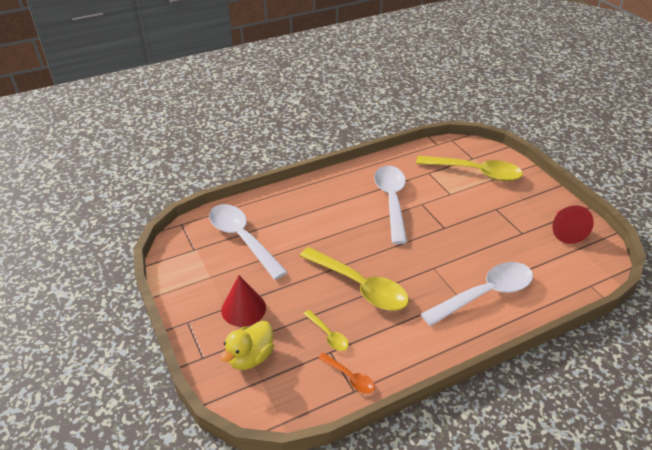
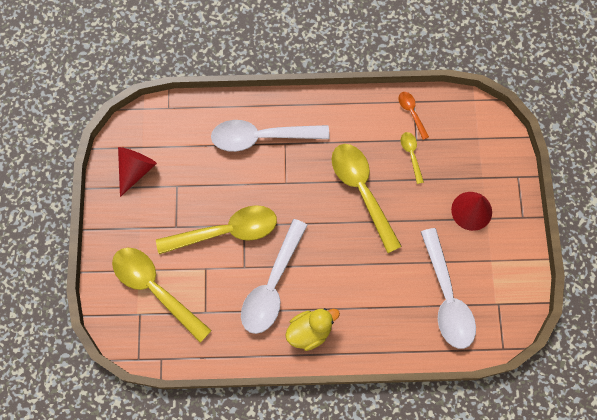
camera: 155 degrees left, 30 degrees up
yellow duck [220,321,274,370] -> yellow duck moved to [285,308,340,351]
none -> yellow spoon [156,205,277,254]

